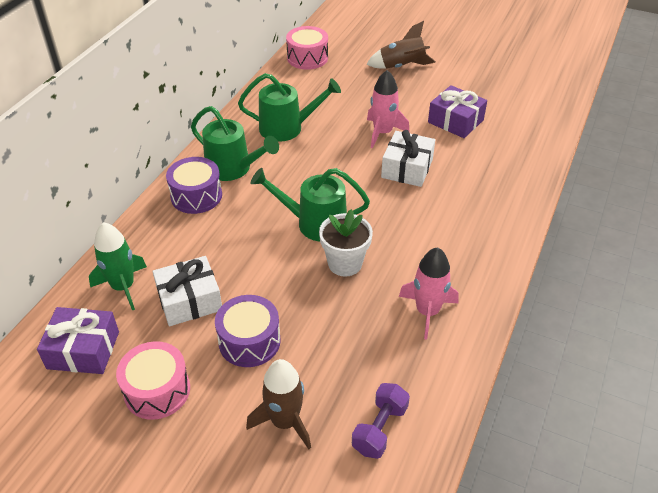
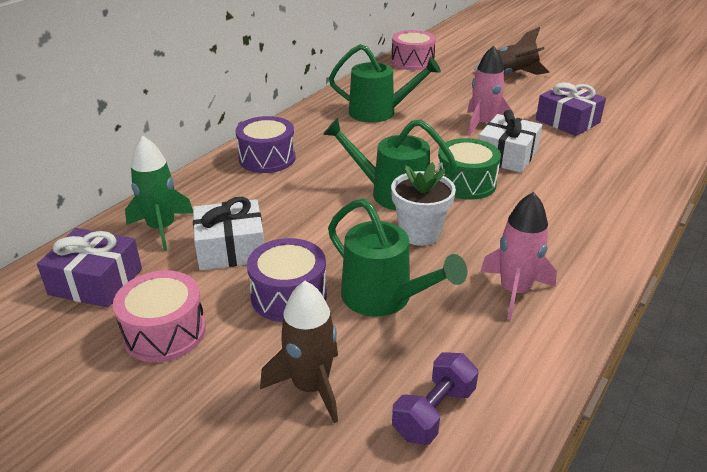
camera: 10 degrees right, 10 degrees down
green watering can [191,106,279,181] -> green watering can moved to [328,199,467,317]
none -> green drum [437,138,501,200]

